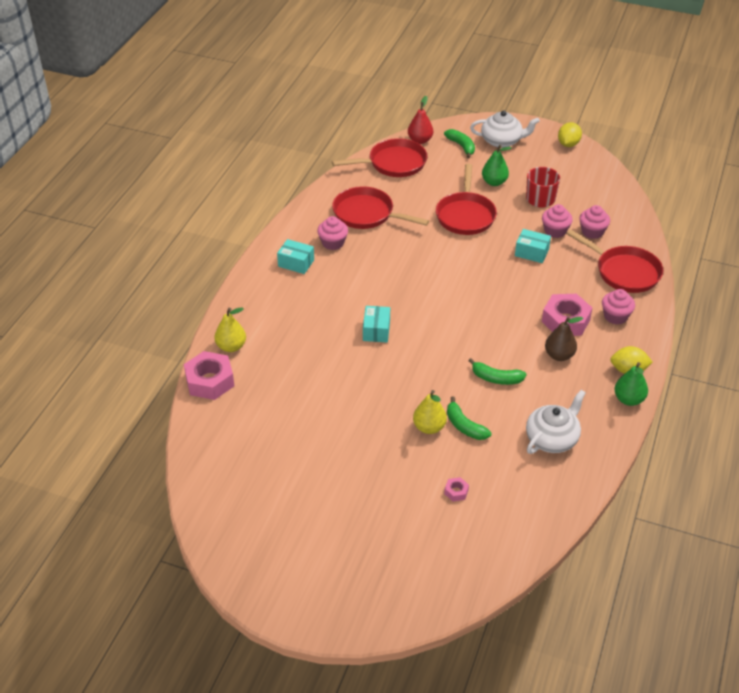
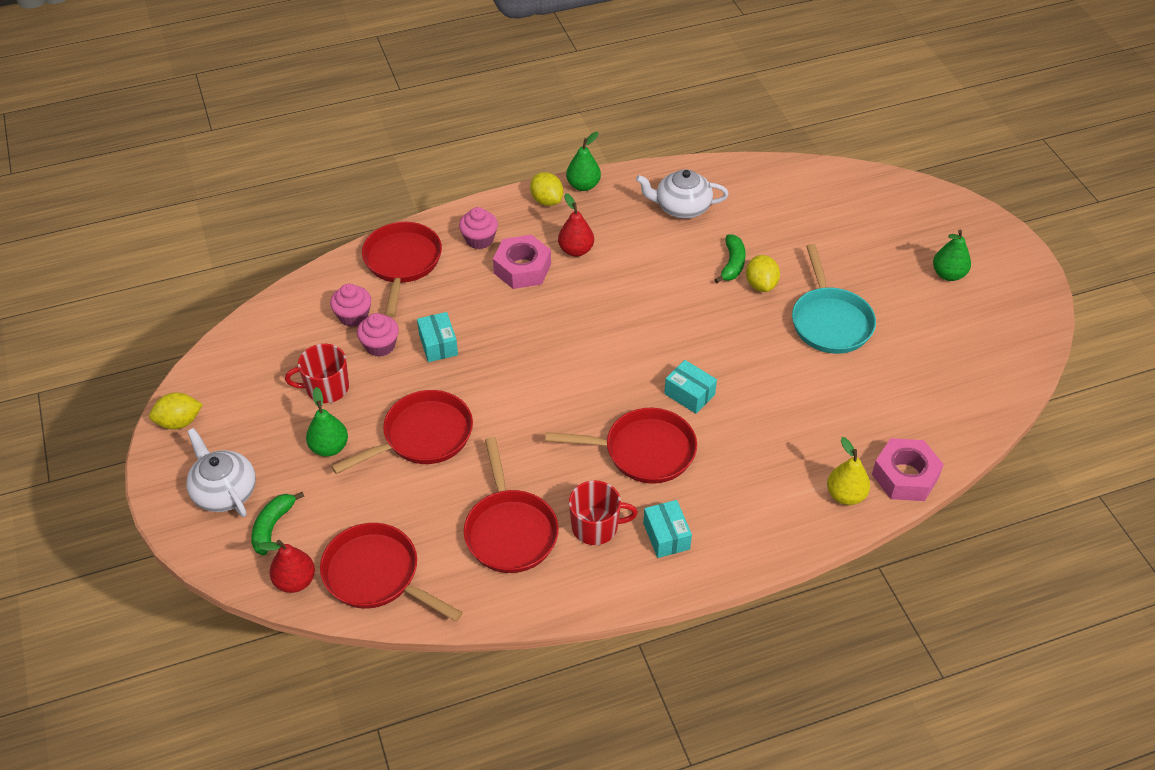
camera: 130 degrees left, 5 degrees up
pink cupcake [317,216,348,250] -> red mug [569,480,638,545]
turquoise box [363,306,390,343] -> turquoise box turned 75 degrees clockwise [664,360,717,414]
yellow pear [413,390,447,434] -> yellow lemon [746,255,780,292]
pink nut [444,477,469,502] -> none
green banana [468,358,527,385] -> none
brown pear [545,316,583,361] -> red pear [558,193,594,257]
none -> red pan [545,408,697,484]
none -> turquoise pan [792,244,876,354]
none -> green pear [933,230,971,281]

